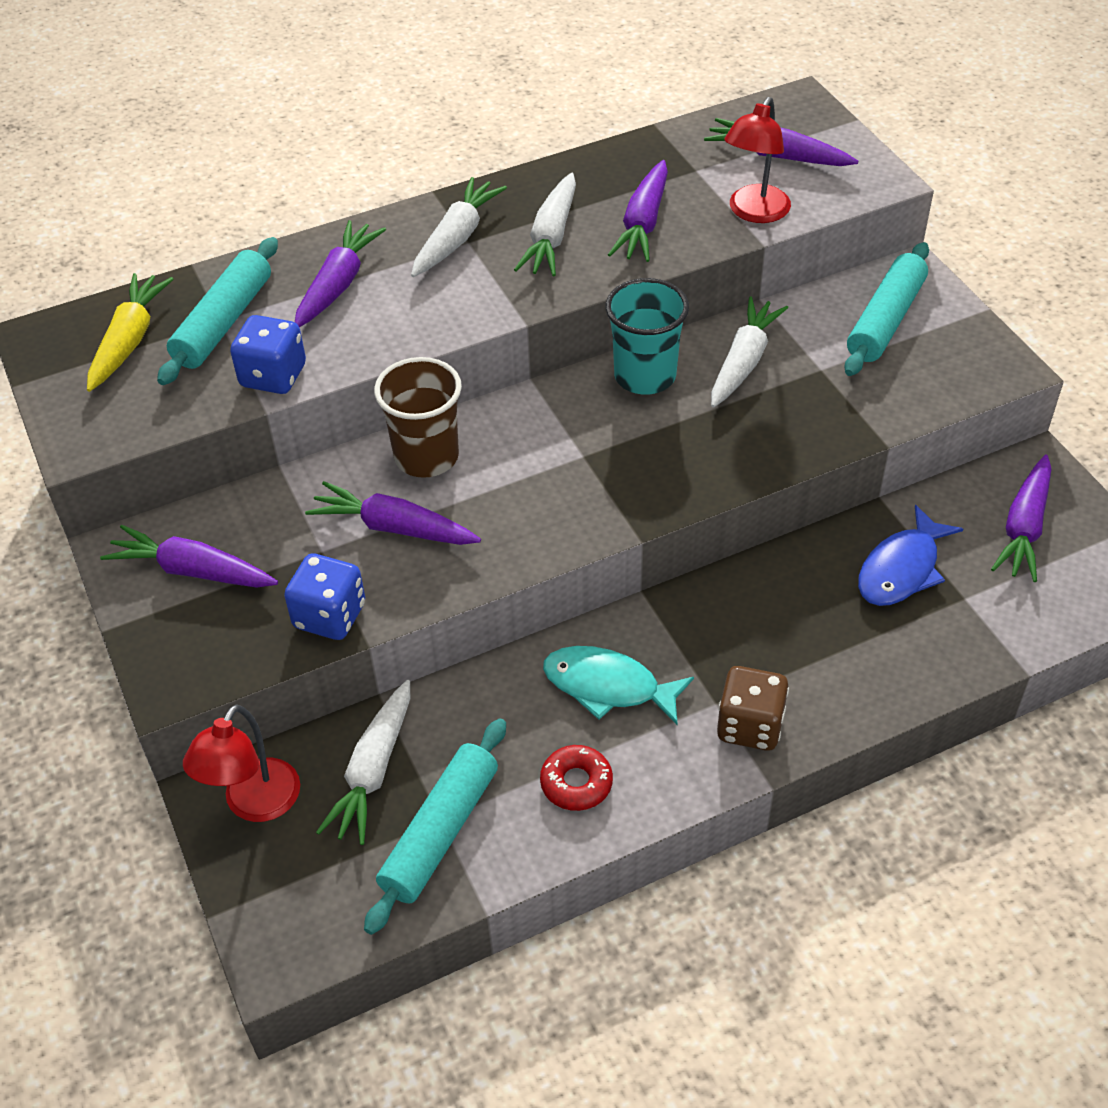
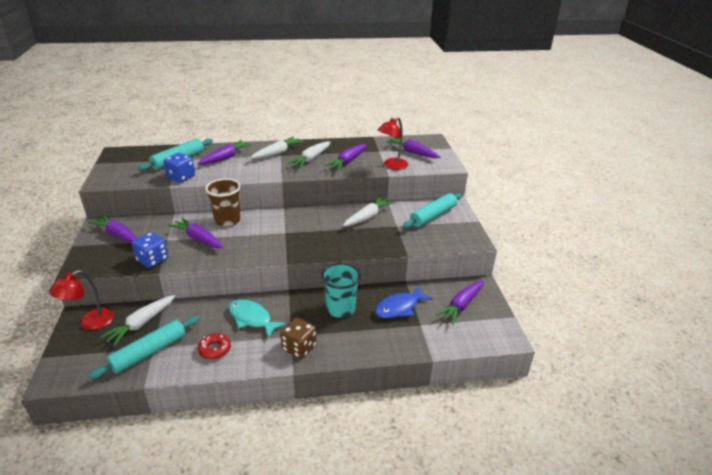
camera: 15 degrees right, 15 degrees down
yellow carrot [87,273,173,392] -> none
turquoise cup [605,278,689,395] -> turquoise cup moved to [321,263,361,318]

